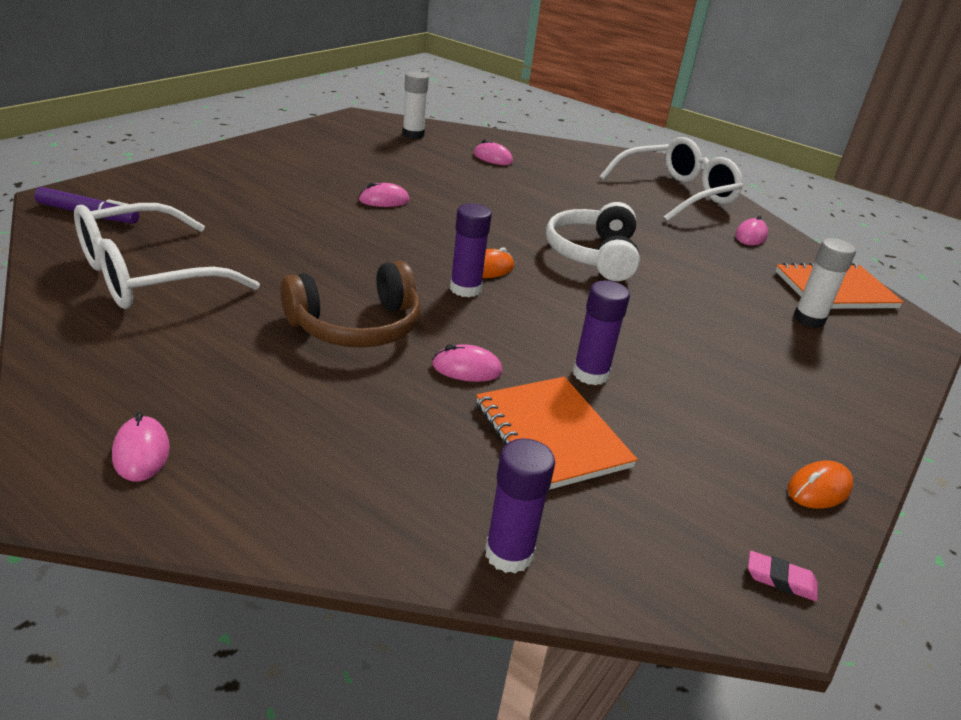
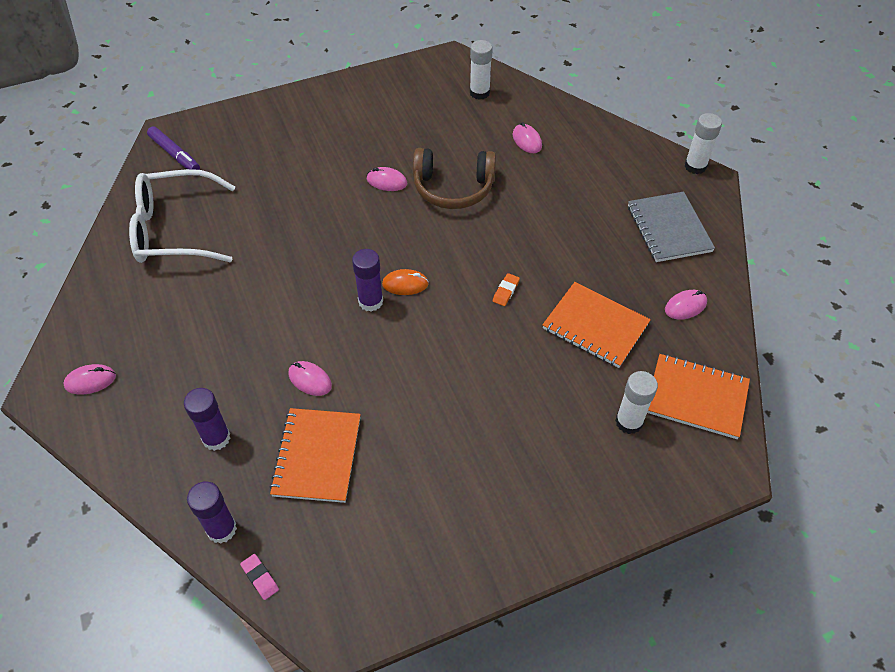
camera: 35 degrees right, 20 degrees up
pink mouse [112,412,170,482] -> pink mouse turned 60 degrees clockwise [63,364,116,394]
brown headphones [281,260,421,348] -> brown headphones moved to [413,148,496,209]
white headphones [546,202,640,281] -> orange eraser [493,273,520,306]
purple glue stick [573,281,630,385] -> purple glue stick moved to [184,388,230,451]
white glasses [599,137,743,221] -> grey notebook [628,192,715,262]
pink eraser [748,551,818,601] -> pink eraser moved to [240,554,279,600]
orange mouse [788,461,853,509] -> none
none -> orange notebook [542,282,651,368]
none -> white glue stick [684,113,722,174]

